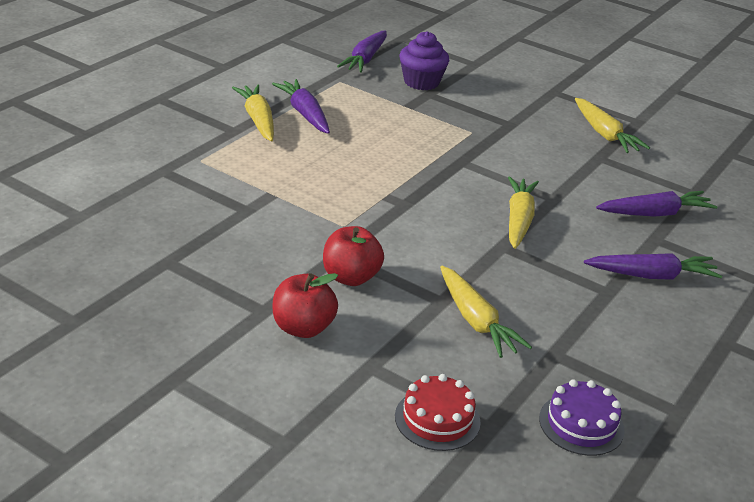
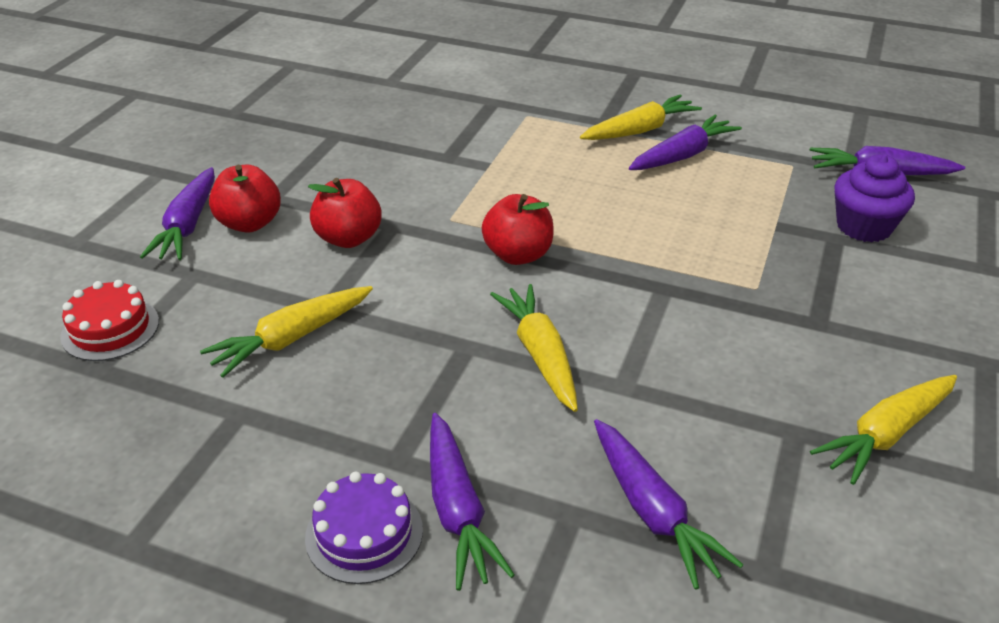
camera: 80 degrees right, 5 degrees up
yellow carrot [508,176,539,249] -> yellow carrot turned 105 degrees counterclockwise [490,284,578,412]
purple cake [539,379,625,456] -> purple cake moved to [305,472,423,584]
none -> purple carrot [140,167,215,260]
none -> red apple [482,194,554,265]

